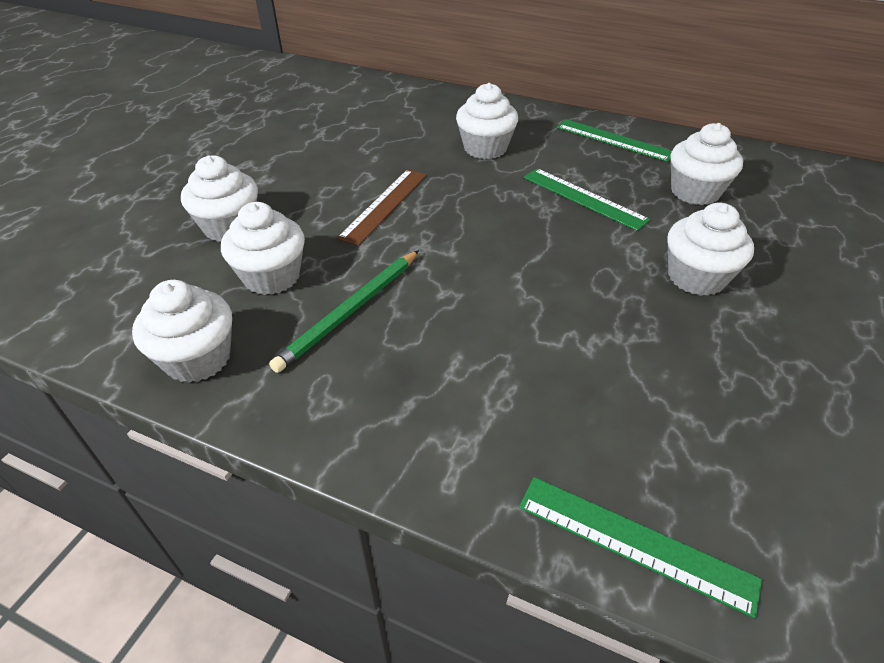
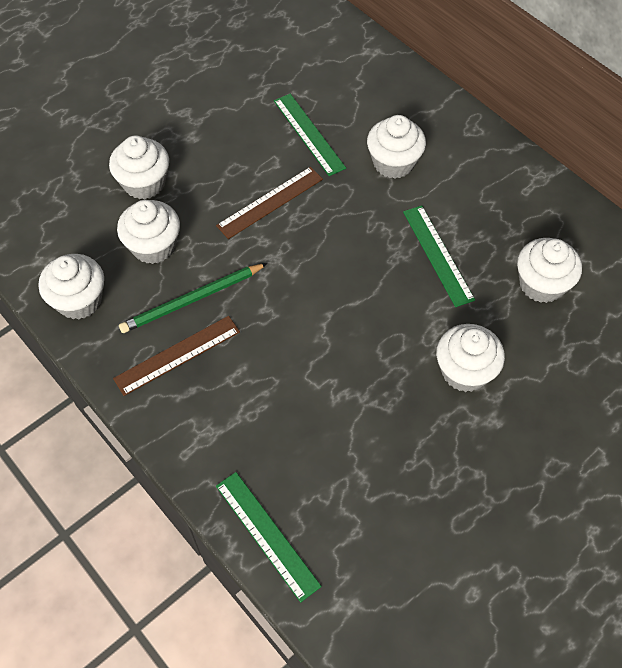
camera: 25 degrees right, 15 degrees up
green ruler [557,119,672,162] -> green ruler moved to [274,94,346,176]
none -> brown ruler [113,316,240,396]

